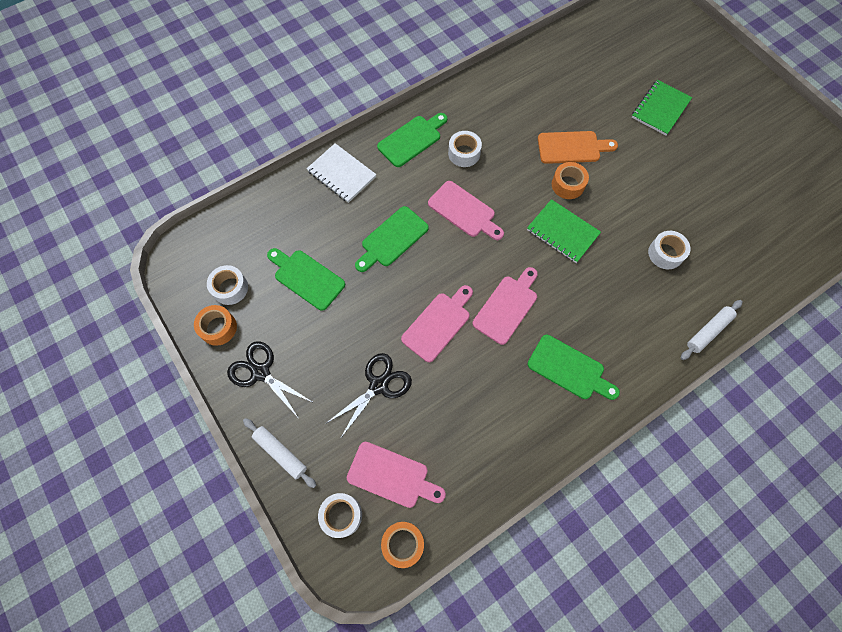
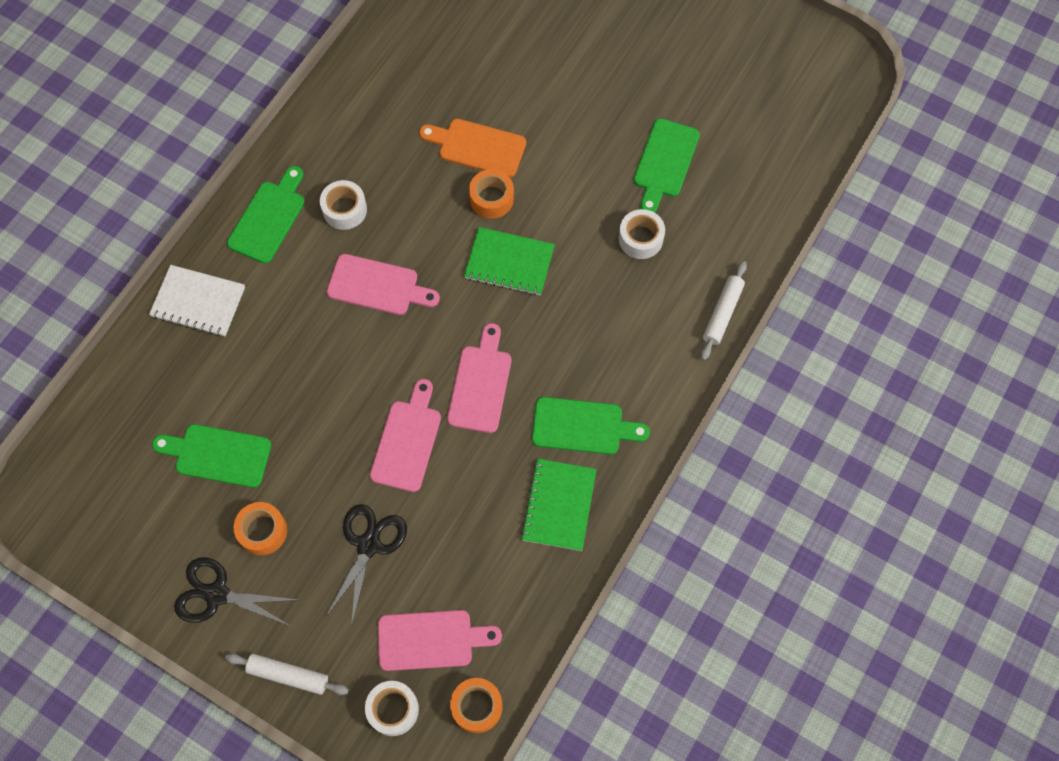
camera: 25 degrees left, 0 degrees up
orange tape [194,305,237,346] -> orange tape moved to [234,502,287,555]
white tape [207,265,248,305] -> none
green cutting board [355,206,429,272] -> green cutting board moved to [634,118,700,213]
orange cutting board [538,131,618,164] -> orange cutting board turned 135 degrees counterclockwise [419,119,526,177]
green notebook [632,80,692,135] -> green notebook moved to [521,459,597,551]

